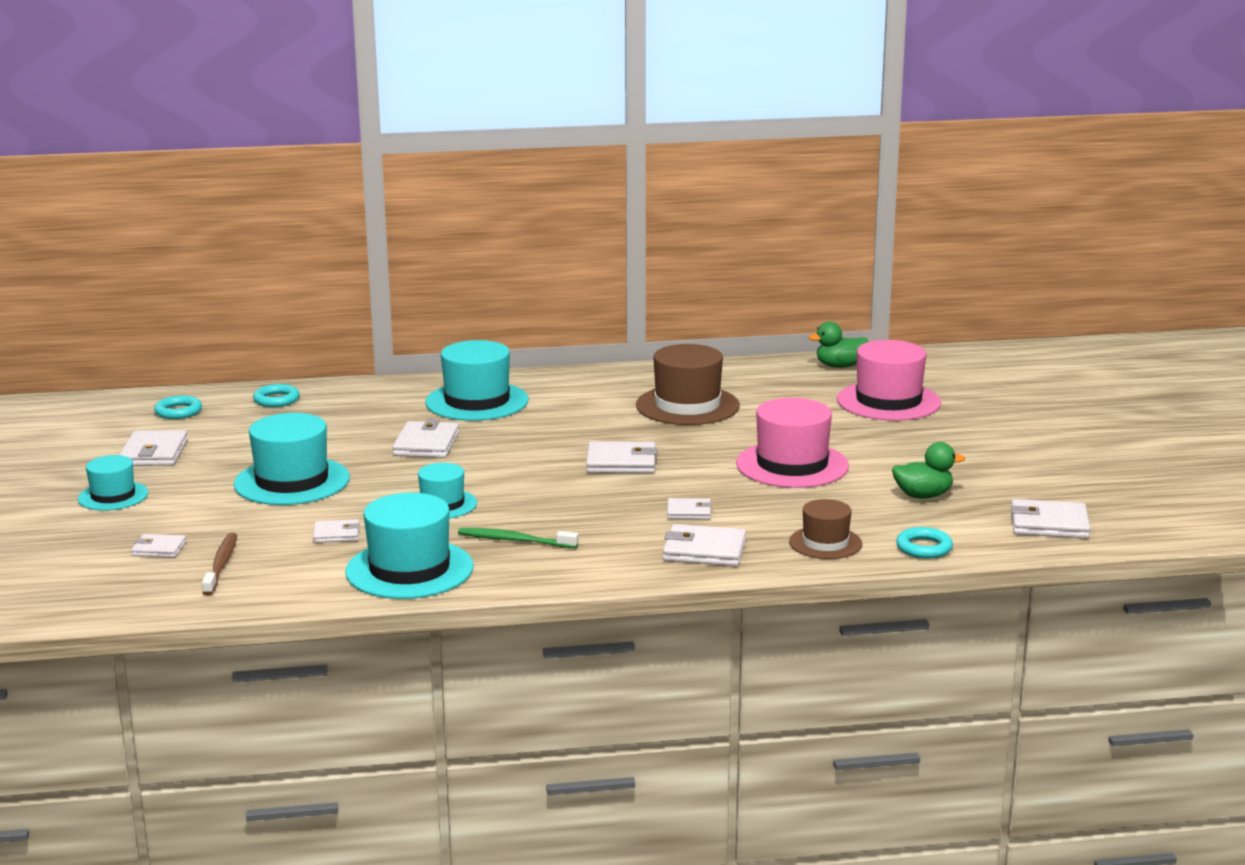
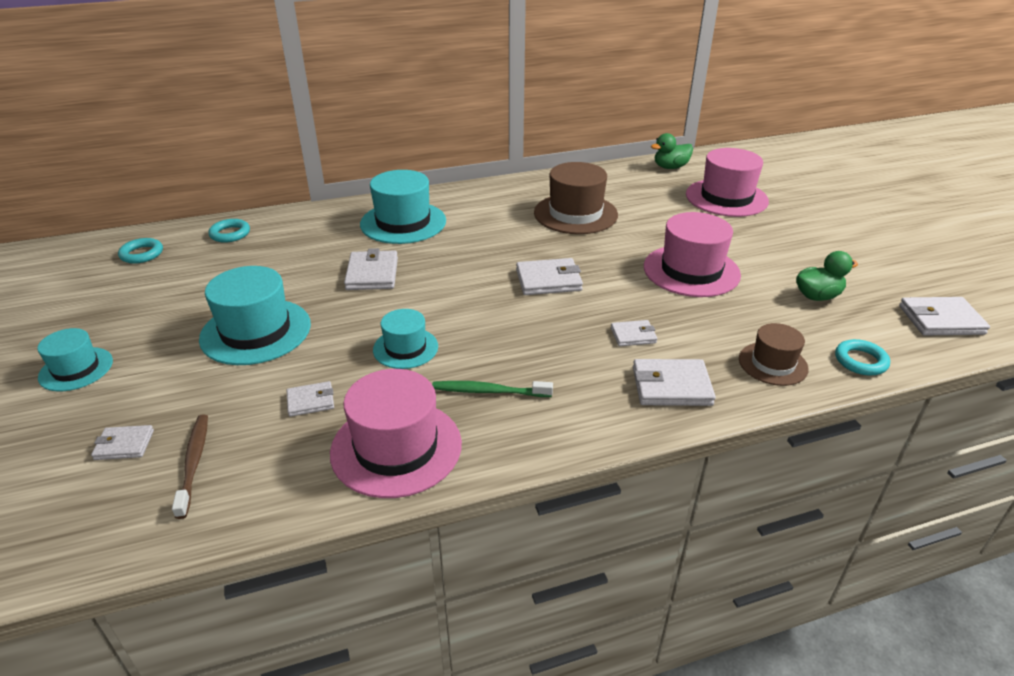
camera: 10 degrees left, 15 degrees up
white wallet [119,430,188,466] -> none
turquoise hat [345,493,474,599] -> pink hat [330,369,462,498]

